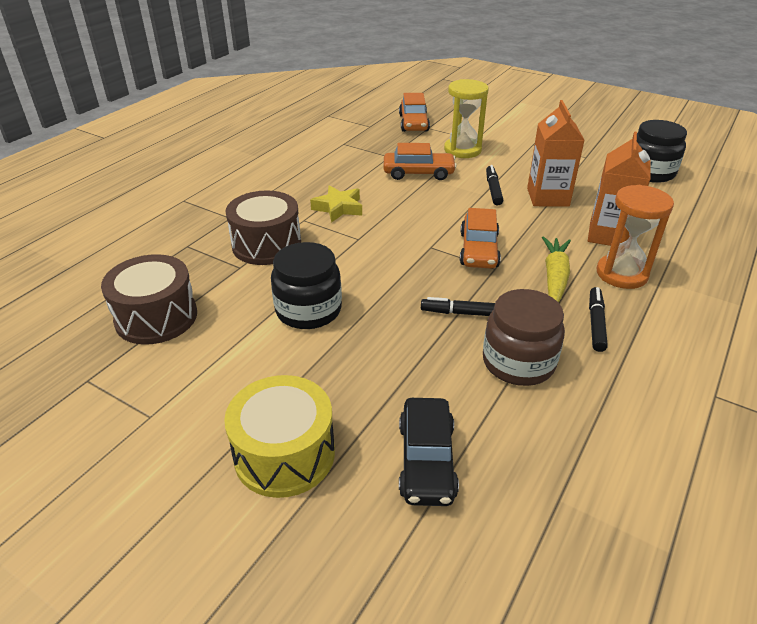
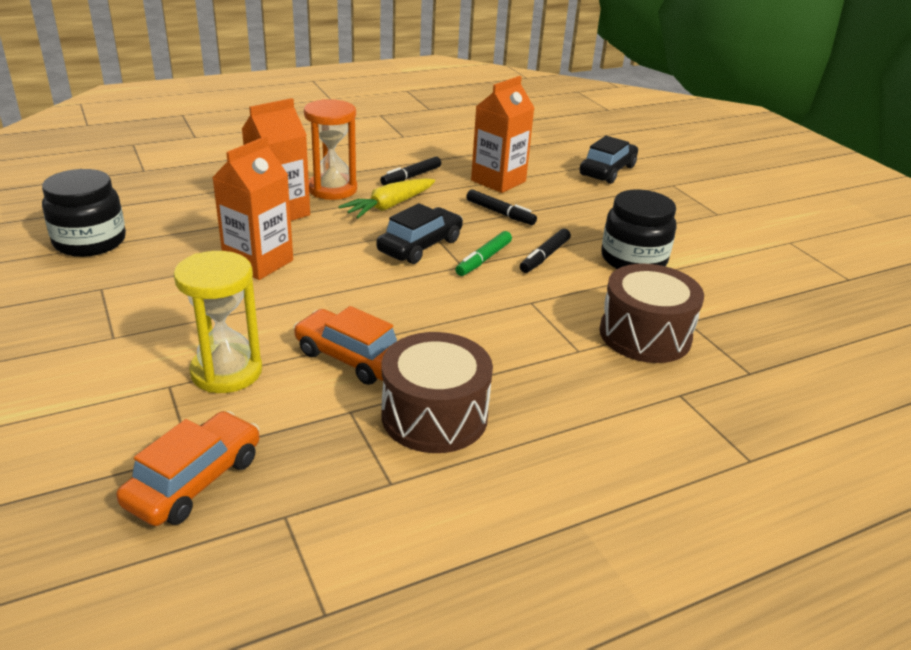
camera: 150 degrees left, 5 degrees down
brown drum [101,254,197,345] -> brown drum moved to [381,332,493,453]
yellow drum [224,375,335,498] -> none
yellow star [310,185,362,223] -> none
orange car [460,208,501,269] -> black car [376,203,463,264]
brown jar [483,289,565,386] -> orange carton [471,76,534,193]
black marker [486,165,503,206] -> black marker moved to [520,228,571,273]
none -> green marker [455,231,512,276]

